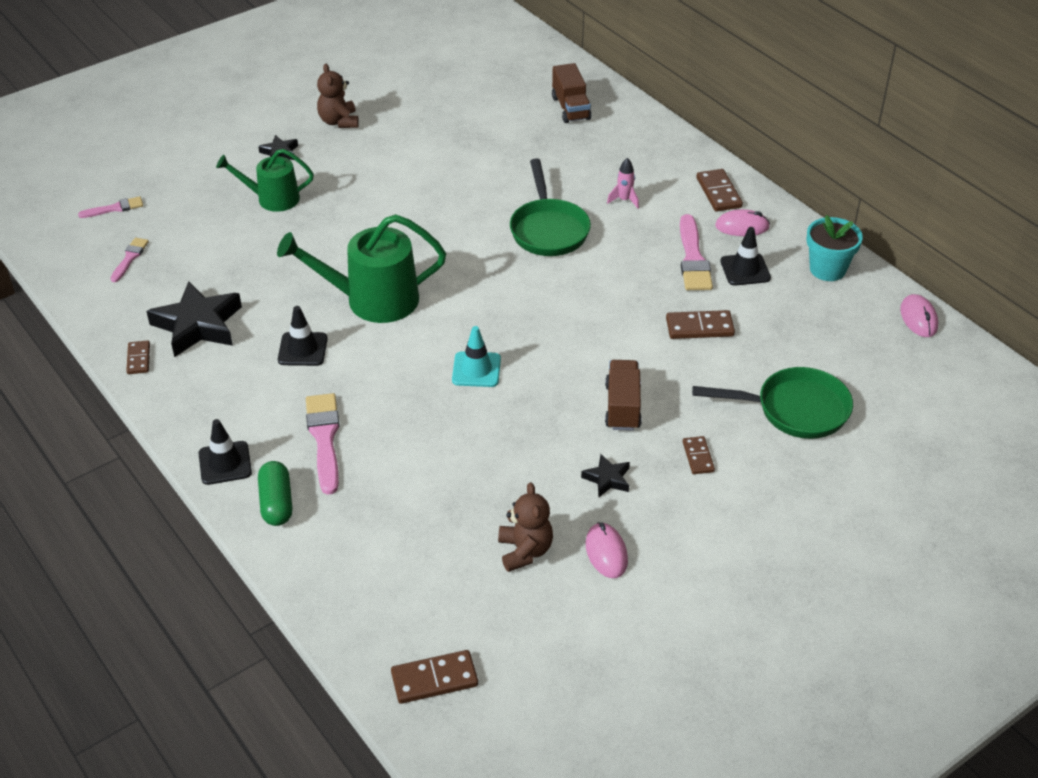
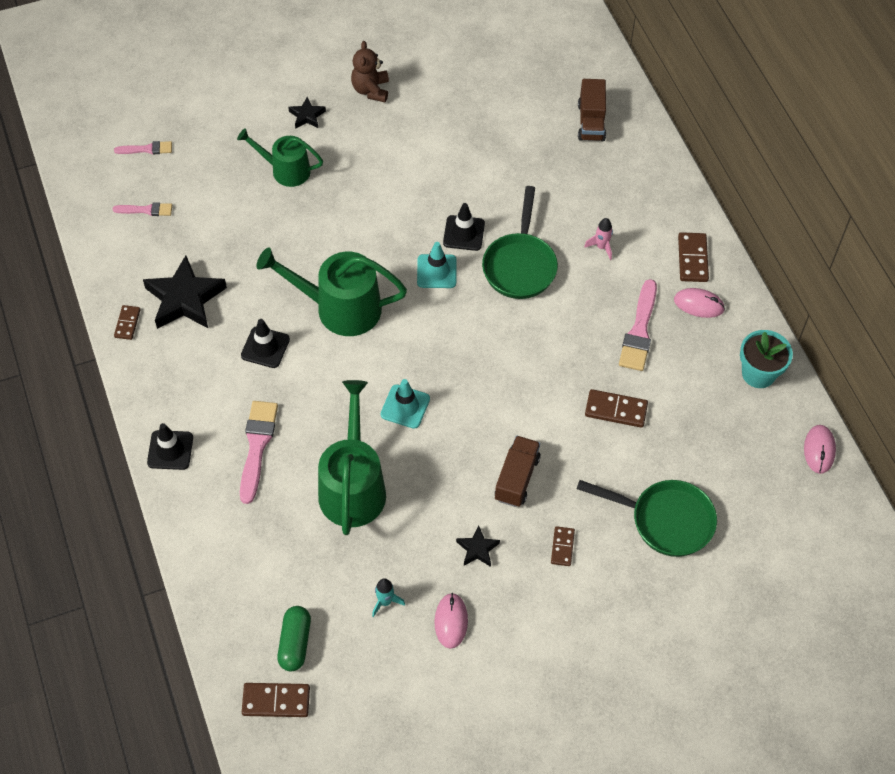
camera: 15 degrees right, 15 degrees up
pink brush [110,238,149,282] -> pink brush turned 60 degrees clockwise [113,202,172,216]
green capsule [258,461,292,526] -> green capsule moved to [277,606,311,672]
brown teddy bear [498,482,553,572] -> turquoise rocket [372,578,405,617]
black traffic cone [720,227,771,286] -> black traffic cone moved to [443,203,485,251]
none -> green watering can [318,380,386,535]
none -> turquoise traffic cone [417,242,457,288]

